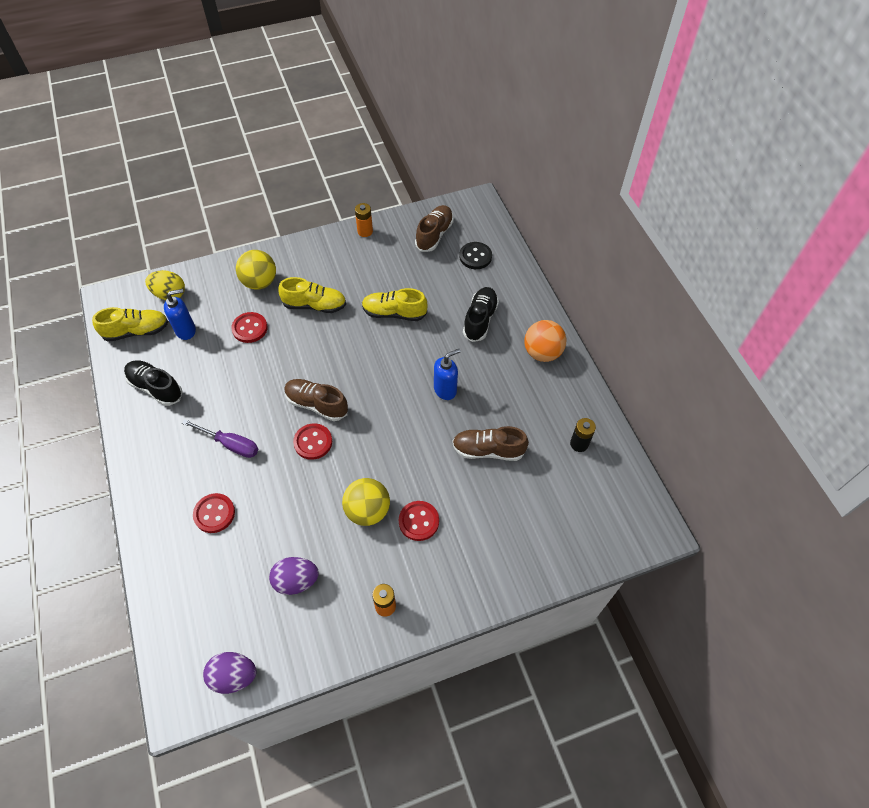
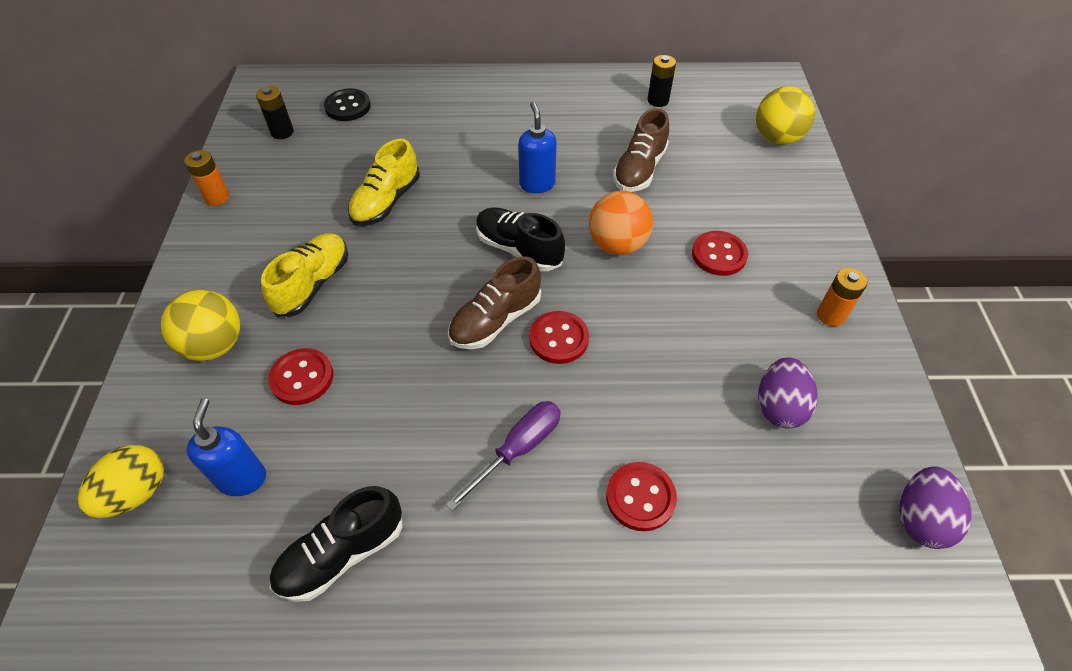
camera: 70 degrees left, 5 degrees down
yellow shoe [92,307,168,342] -> none
yellow ball [342,478,390,526] -> yellow ball moved to [756,86,815,145]
brown shoe [415,205,454,252] -> black battery [256,86,294,139]
black shoe [463,287,499,342] -> black shoe moved to [476,207,565,271]
orange ball [524,320,567,362] -> orange ball moved to [589,191,653,255]

